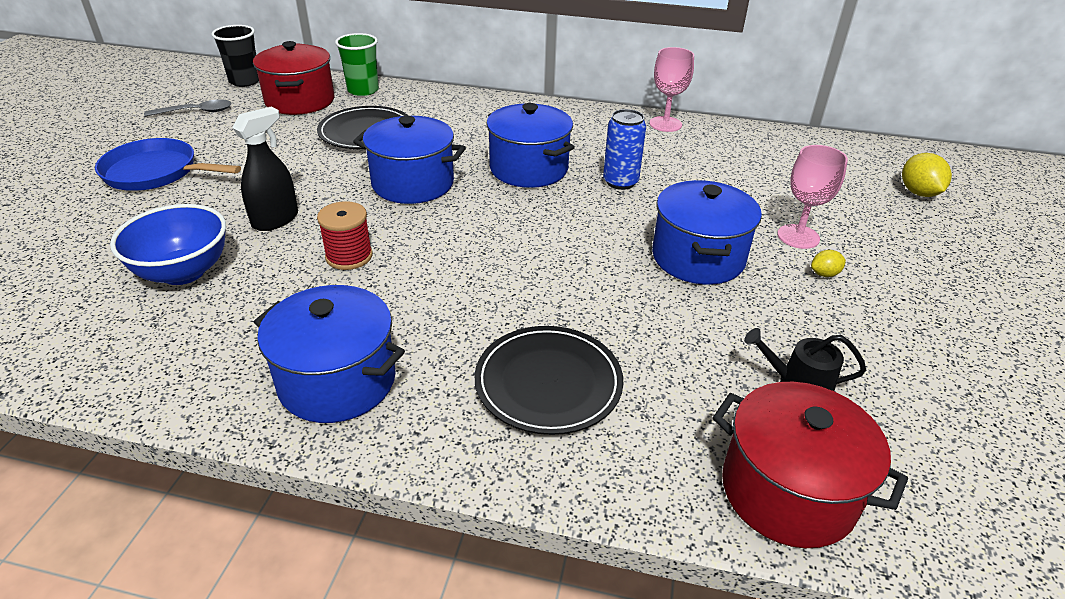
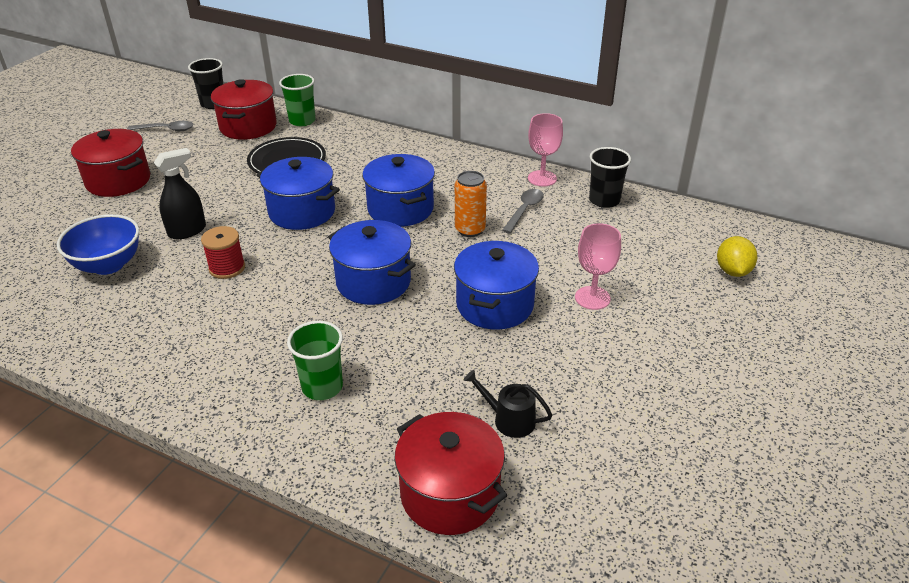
camera: 15 degrees right, 0 degrees up
blue pan [95,138,241,191] -> red pot [71,129,150,197]
blue pot [254,285,405,423] -> blue pot moved to [328,220,416,305]
black plate [475,326,623,435] -> green cup [287,321,343,400]
blue can [603,109,646,190] -> orange can [455,171,487,237]
yellow lemon [811,250,846,277] -> none
none -> grey spoon [502,189,544,233]
none -> black cup [589,147,631,208]

